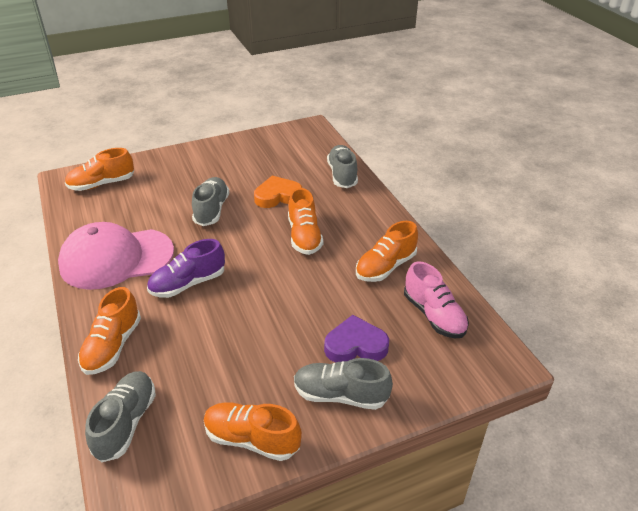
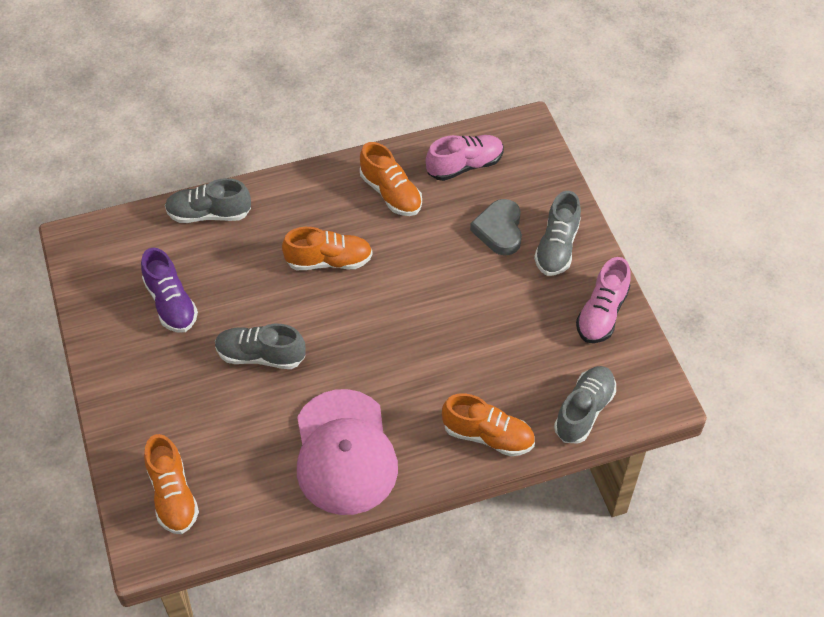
camera: 85 degrees left, 15 degrees up
grey shoe [85,371,156,462] -> grey shoe turned 105 degrees clockwise [554,366,616,444]
purple shoe [147,239,225,298] -> purple shoe moved to [141,247,198,333]
orange shoe [204,402,302,461] -> pink shoe [576,257,631,343]
orange heart [254,176,302,208] -> none
purple heart [324,315,389,363] -> grey heart [470,199,522,256]

